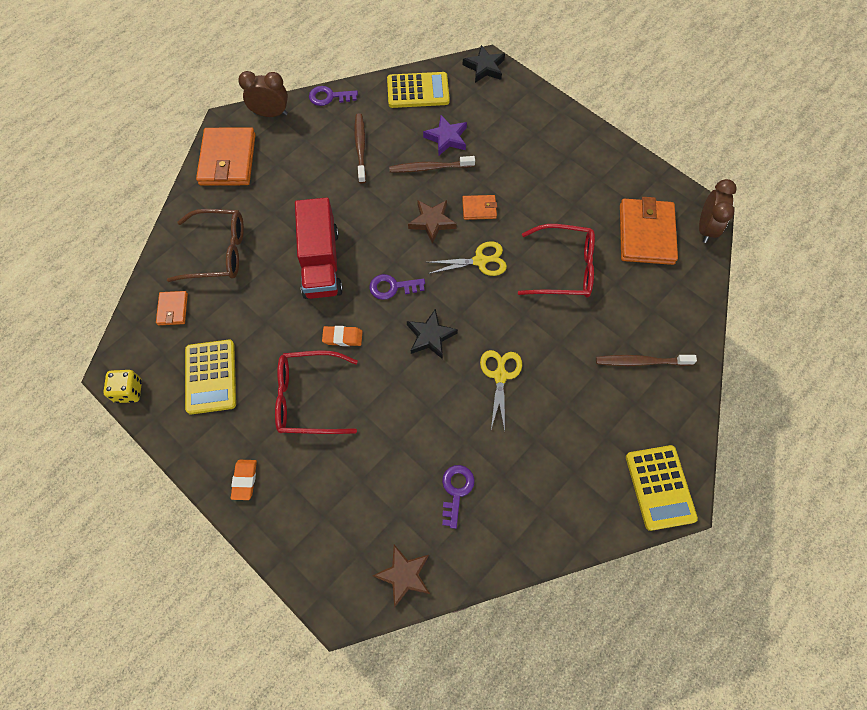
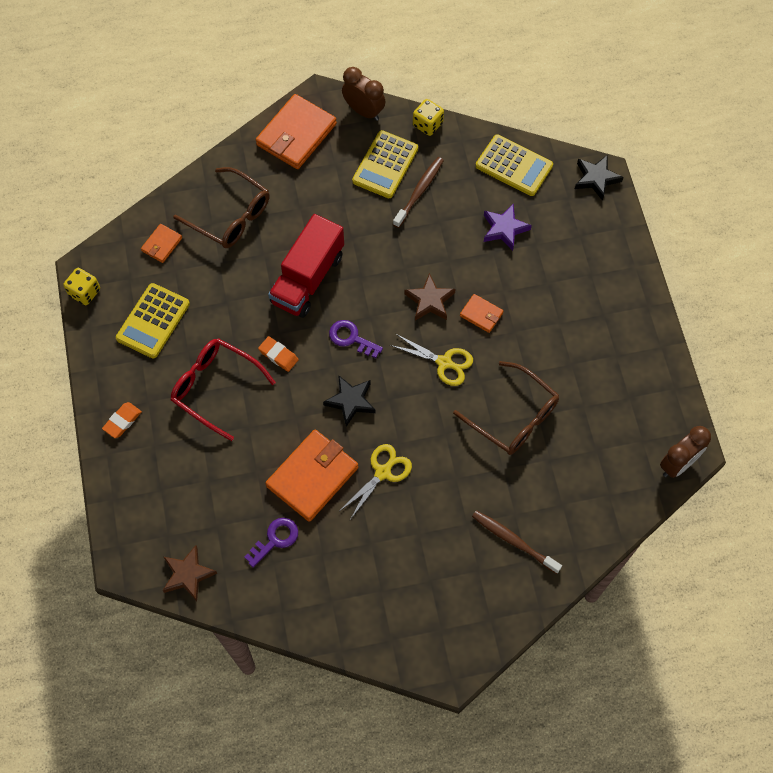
camera: 35 degrees right, 0 degrees up
purple key [309,86,358,106] -> yellow dice [413,99,444,136]
brown toothbrush [389,156,475,173] -> none
red glasses [518,224,595,298] -> brown glasses [453,361,559,455]
orange wallet [620,197,678,265] -> orange wallet moved to [265,429,358,522]
yellow calculator [626,445,698,531] -> yellow calculator moved to [352,130,418,198]

